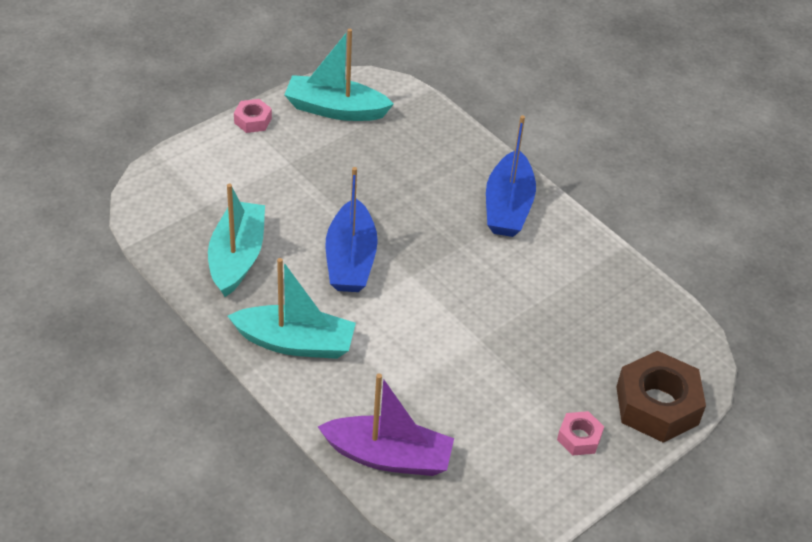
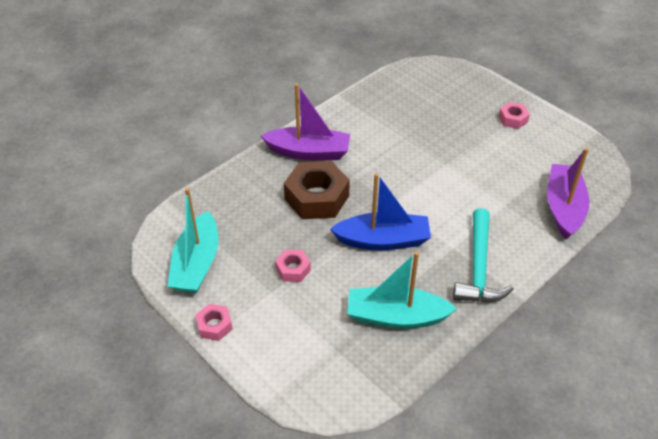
camera: 90 degrees left, 0 degrees up
turquoise boat [228,258,356,359] -> turquoise hammer [453,208,514,302]
blue boat [486,115,536,237] -> purple boat [261,83,350,160]
brown nut [616,351,706,443] -> brown nut moved to [284,161,350,219]
none -> pink nut [275,249,311,282]

